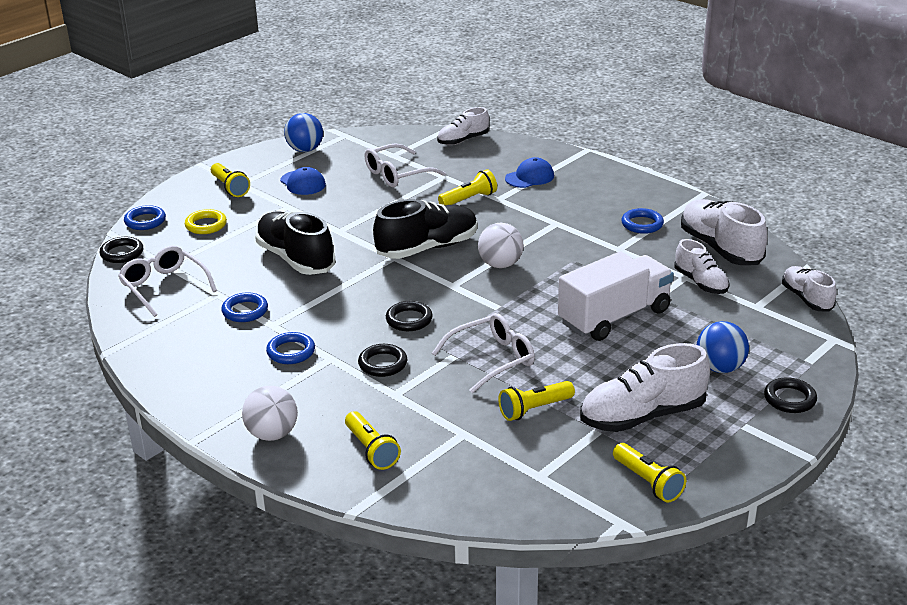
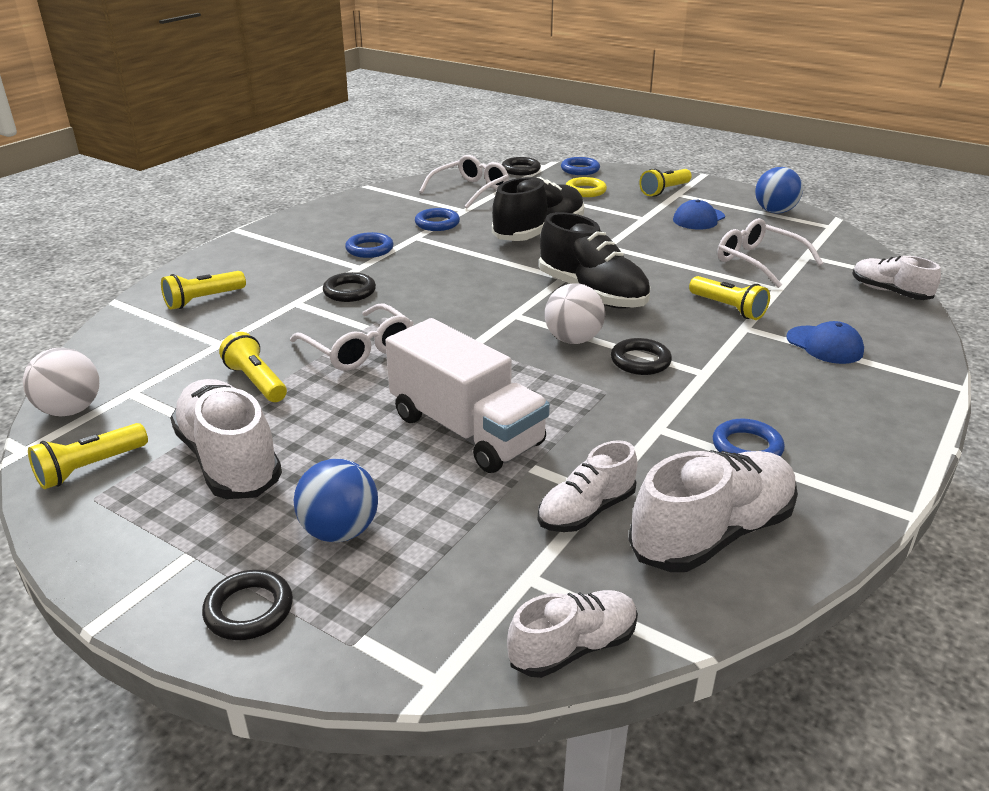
camera: 80 degrees right, 0 degrees up
white ball [242,386,298,441] -> white ball moved to [23,348,99,416]
black ring [386,301,433,331] -> black ring moved to [611,338,672,375]

